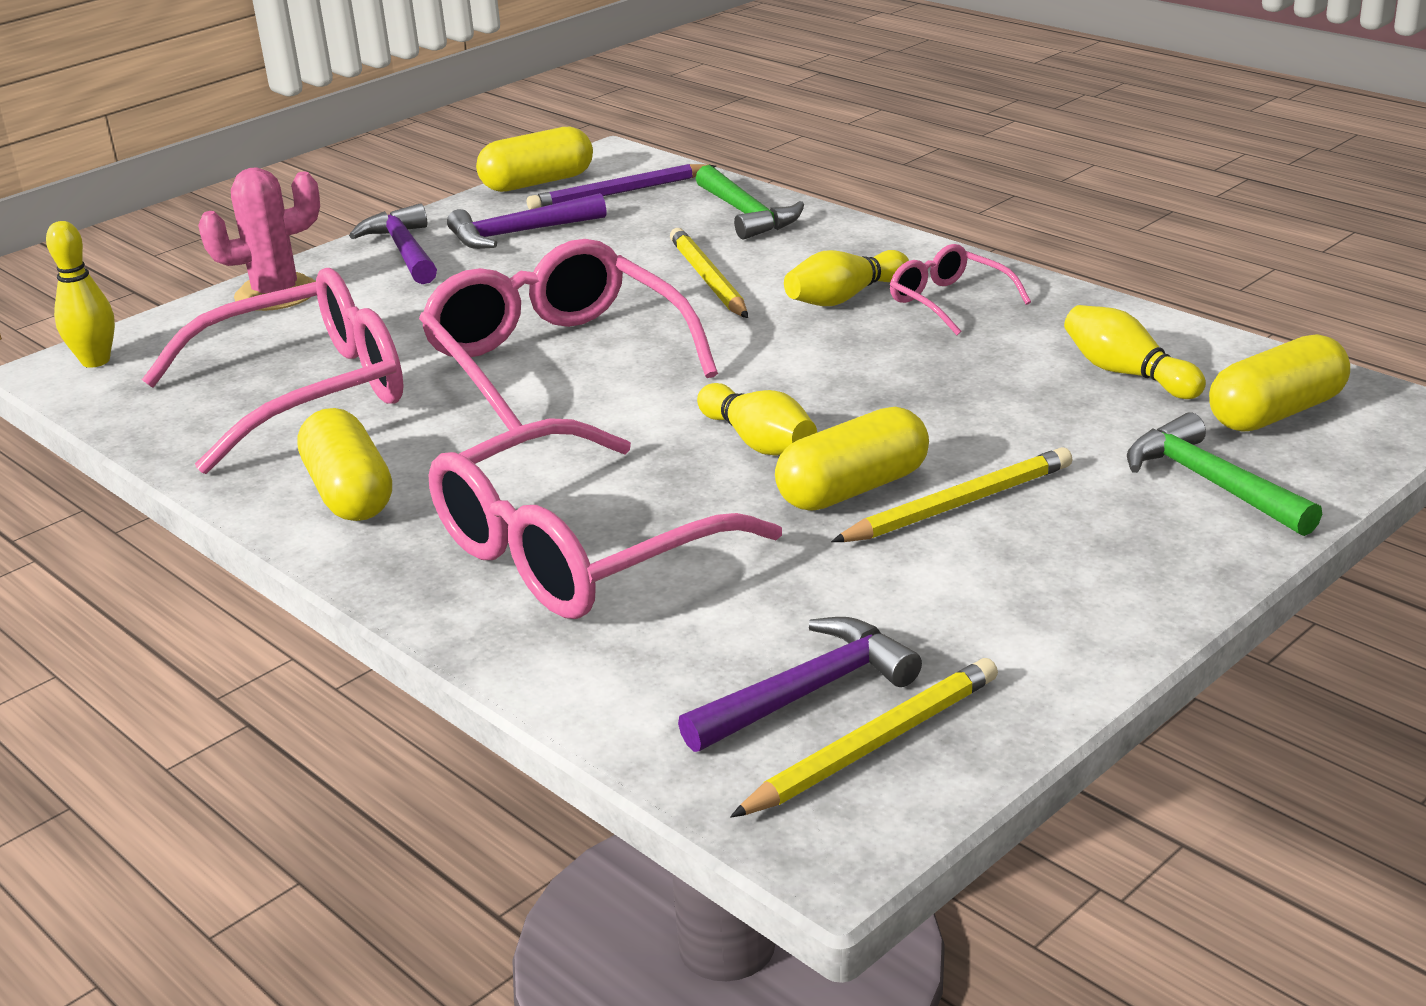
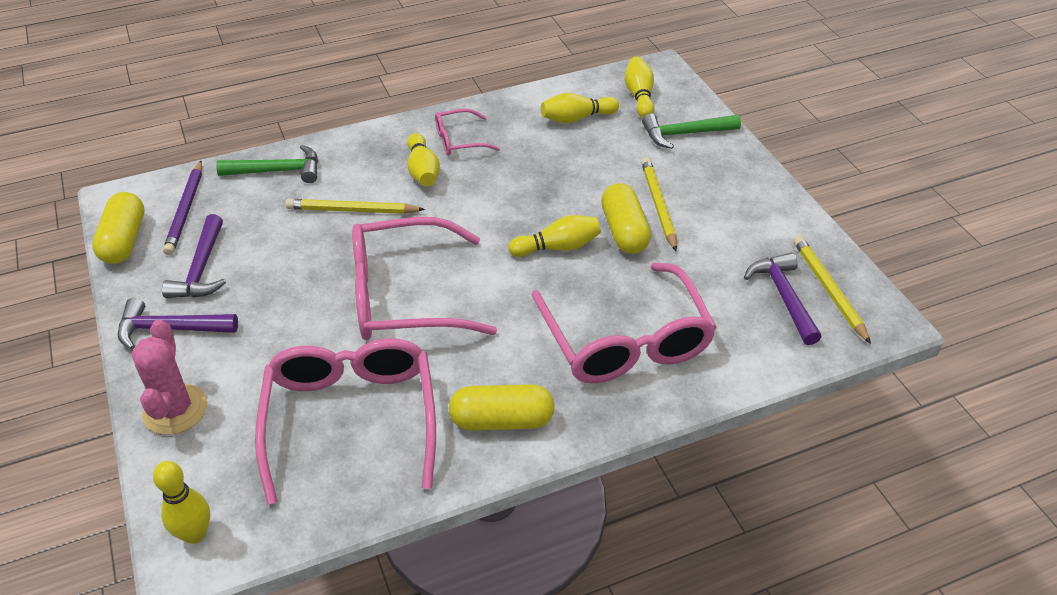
camera: 70 degrees left, 15 degrees up
yellow capsule [1209,334,1350,432] -> yellow bowling pin [625,56,654,118]

